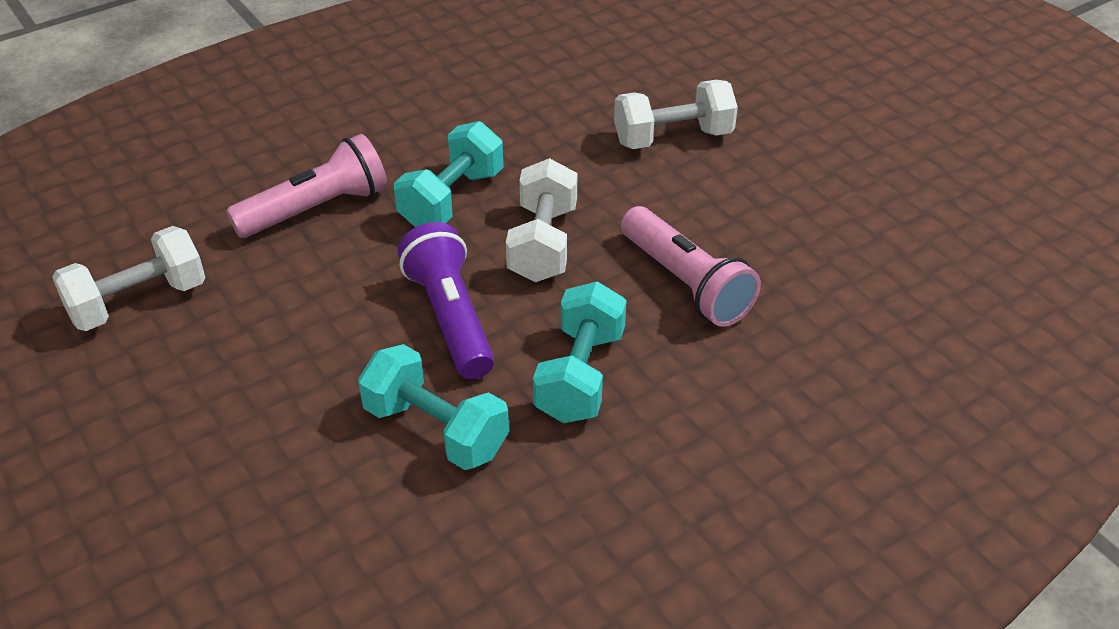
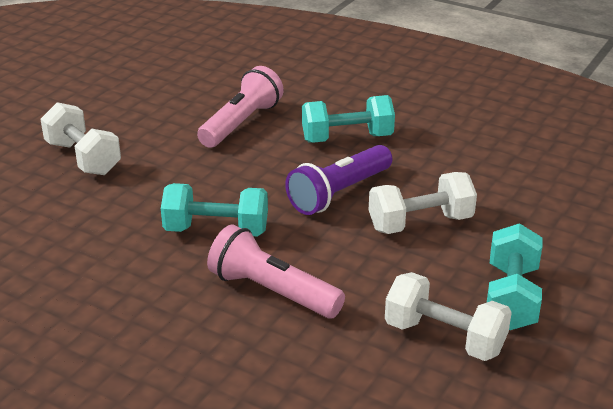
camera: 115 degrees left, 10 degrees down
turquoise dumbbell [358,344,509,470] -> turquoise dumbbell moved to [487,223,543,330]
white dumbbell [506,158,577,282] -> white dumbbell moved to [369,172,477,234]

